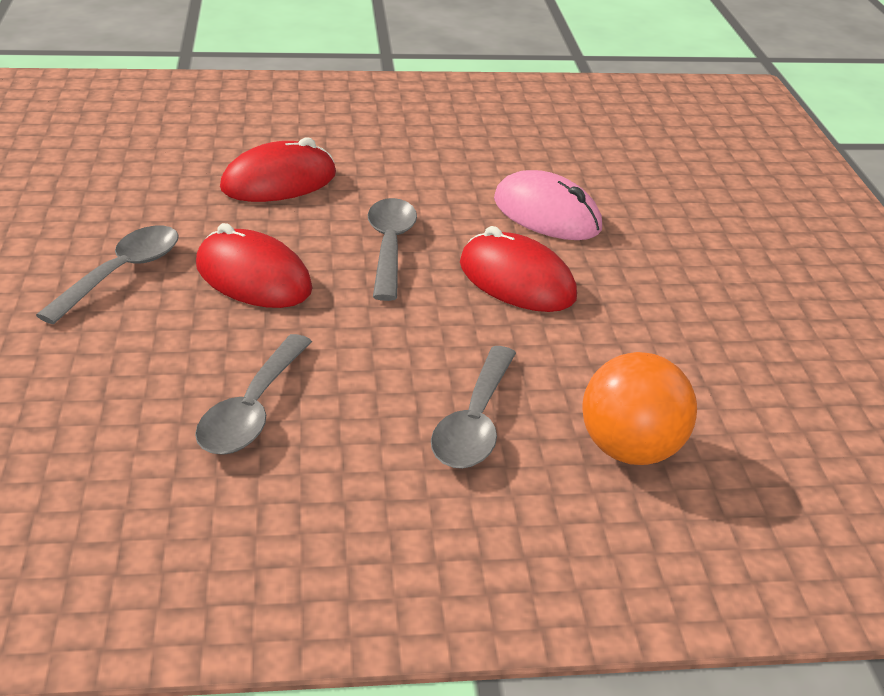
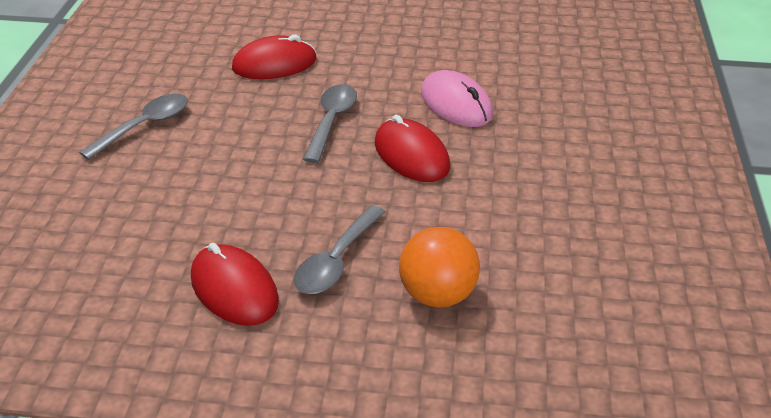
camera: 15 degrees right, 5 degrees up
grey spoon [195,334,312,455] -> none
red mouse [196,223,313,308] -> red mouse moved to [191,243,279,326]

